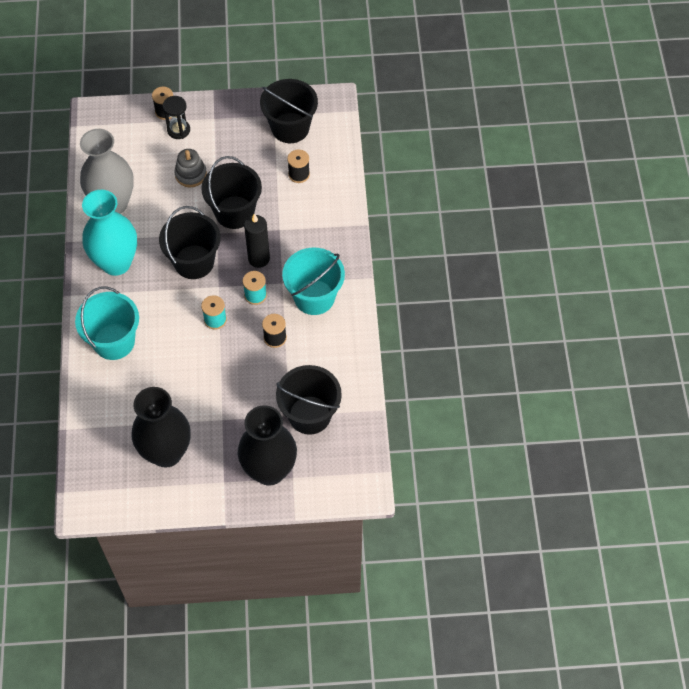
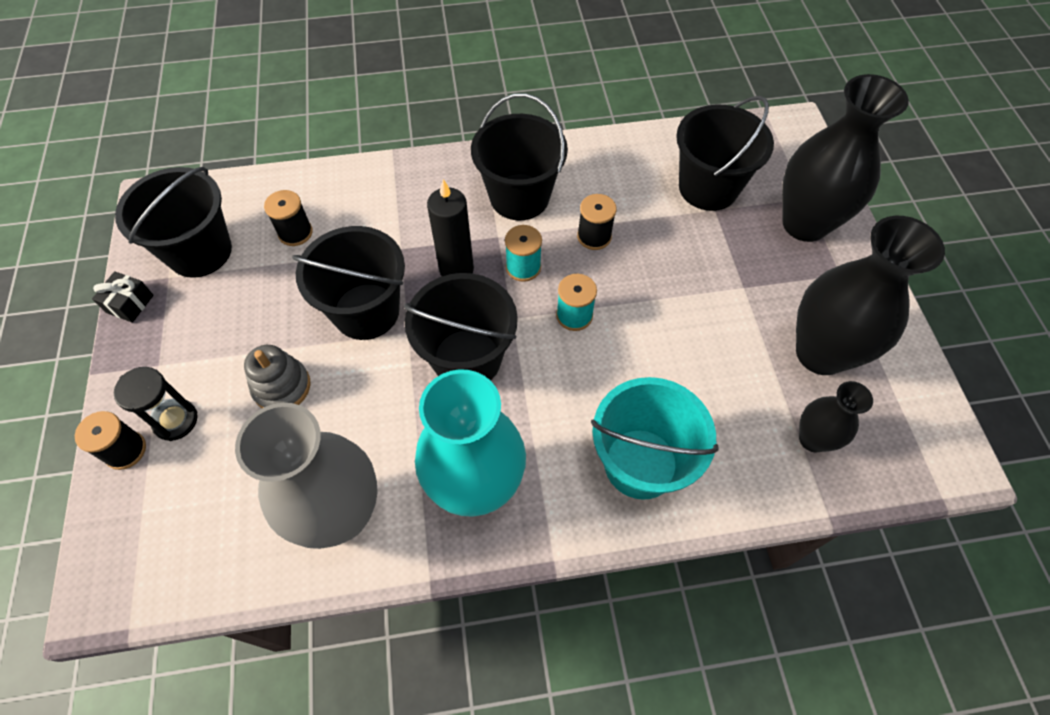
camera: 95 degrees left, 0 degrees up
turquoise bucket [282,248,345,315] -> black bucket [471,93,568,220]
none -> black gift [92,271,154,323]
none -> black vase [799,381,873,452]

